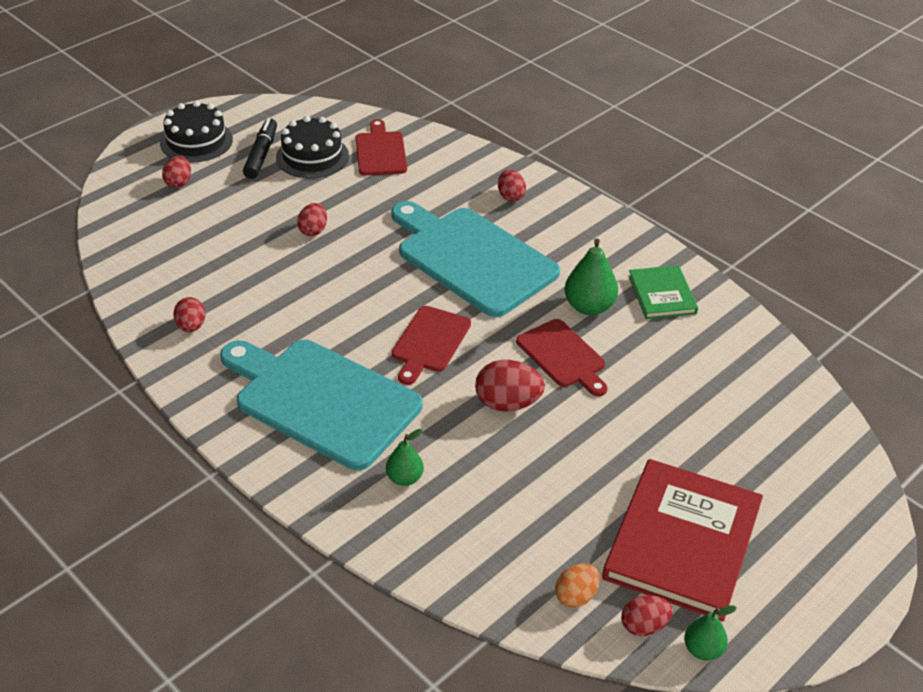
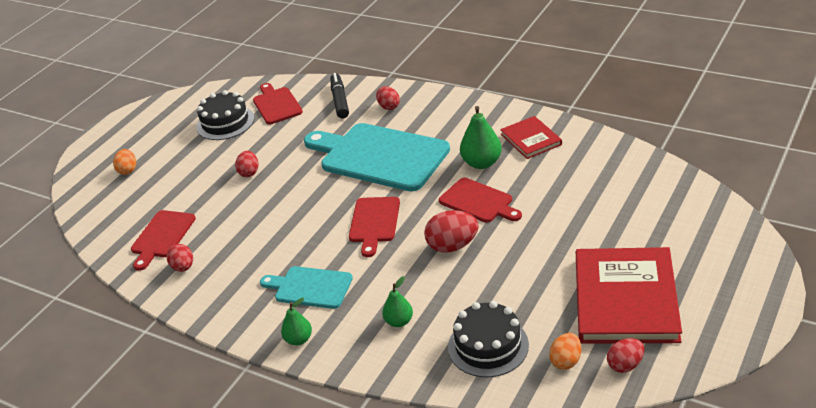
camera: 10 degrees left, 5 degrees down
black cake [160,101,233,163] -> black cake moved to [448,301,529,377]
red egg [162,156,191,188] -> orange egg [113,149,136,175]
turquoise cutting board [220,340,423,470] -> turquoise cutting board [260,266,353,309], size x0.53
black marker [243,118,277,179] -> black marker moved to [330,73,349,118]
green book [628,265,698,319] -> red book [500,116,562,159]
green pear [684,606,737,660] -> green pear moved to [281,298,312,345]
none -> red cutting board [131,210,196,271]

